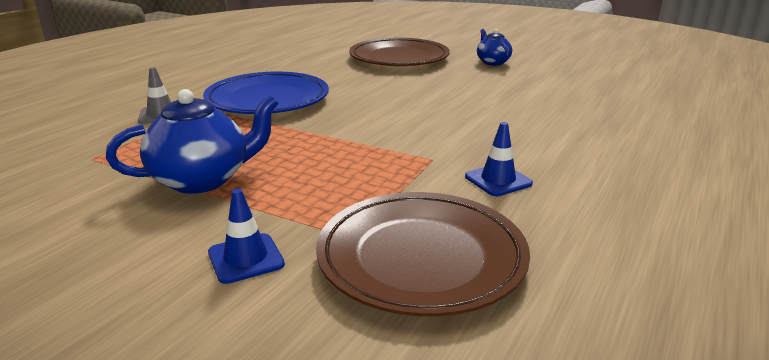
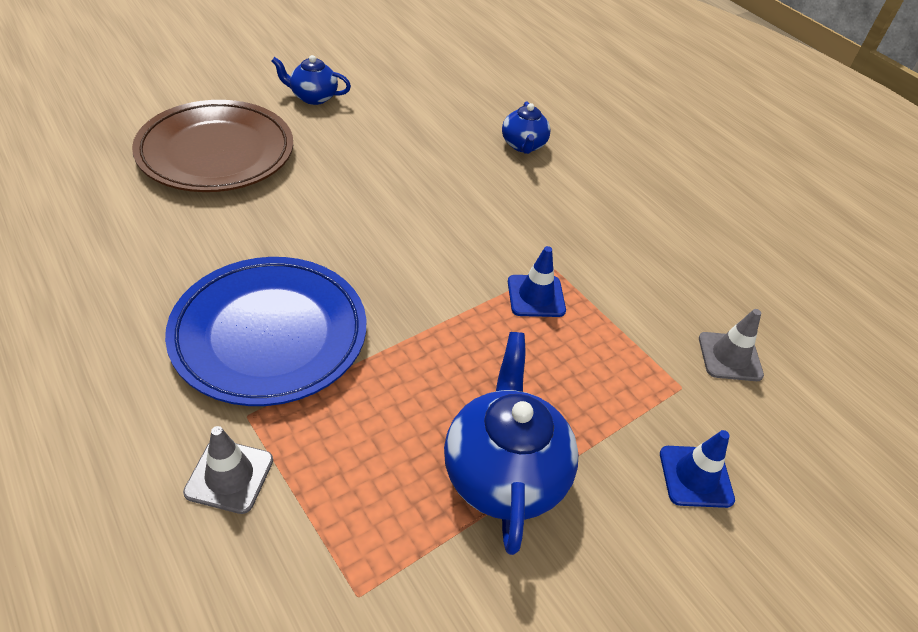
camera: 70 degrees left, 20 degrees up
brown plate [316,192,530,316] -> grey traffic cone [699,309,764,381]
blue traffic cone [465,122,533,196] -> blue traffic cone moved to [508,246,566,317]
none -> blue teapot [502,102,551,154]

